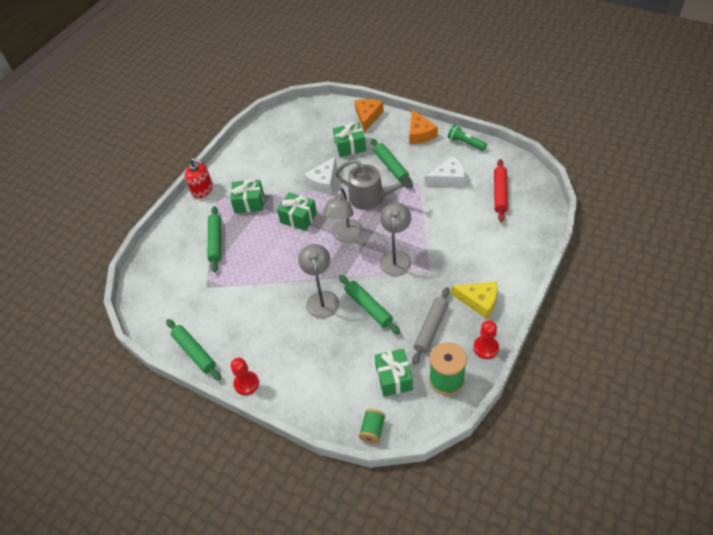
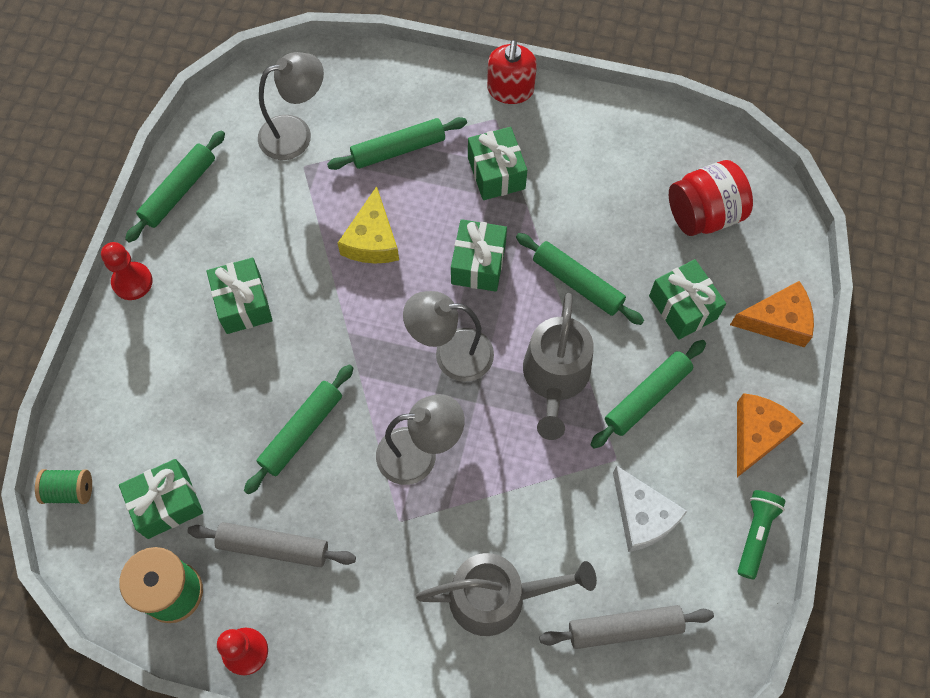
camera: 70 degrees right, 15 degrees up
grey lamp [298,244,339,318] -> grey lamp moved to [258,52,324,160]
white cheese [304,156,337,194] -> green rolling pin [516,233,644,325]
orange cheese [409,109,438,144] -> orange cheese turned 150 degrees clockwise [737,393,803,477]
yellow cheese [451,281,498,319] -> yellow cheese moved to [338,186,399,264]
red rolling pin [494,159,508,222] -> grey rolling pin [539,605,714,649]
none -> green gift [206,258,273,334]
none -> grey watering can [416,553,597,636]
none -> red jar [669,160,753,236]

